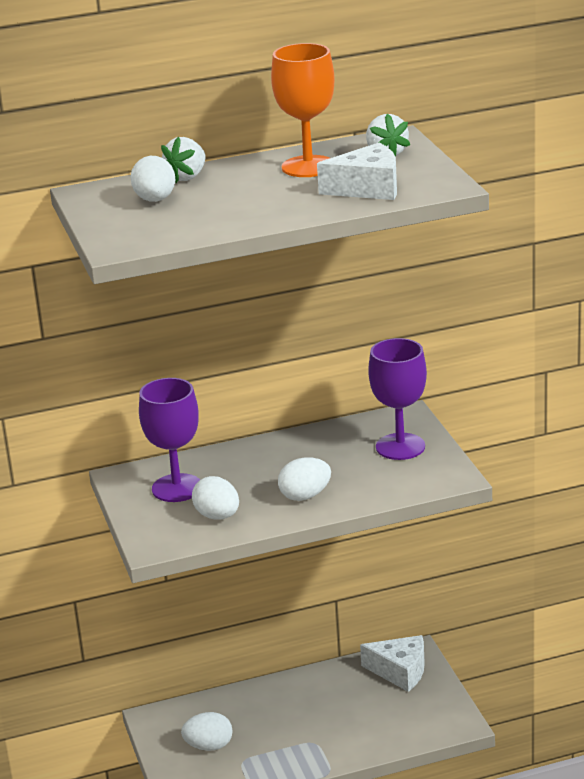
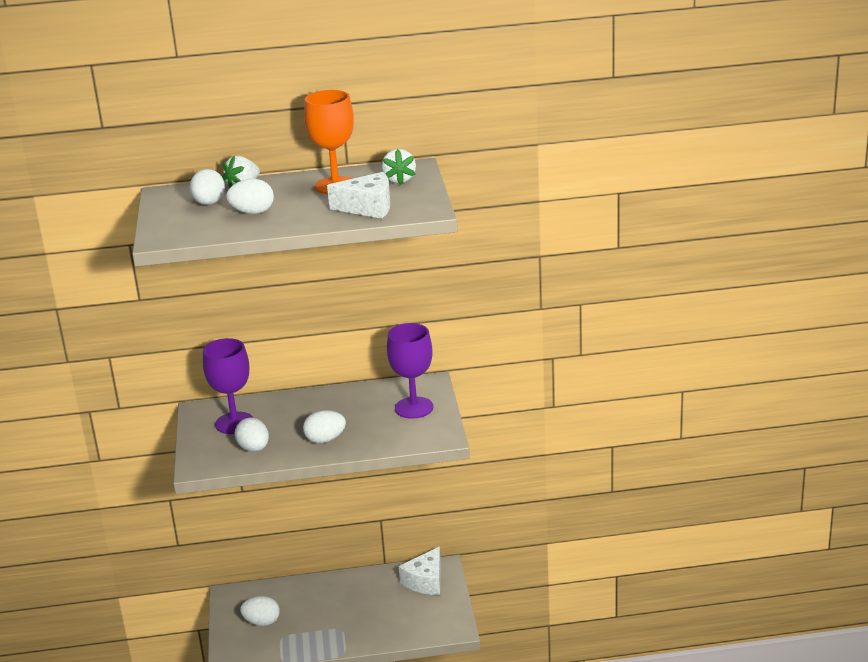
camera: 10 degrees right, 0 degrees up
white cheese [360,635,425,692] -> white cheese turned 90 degrees clockwise [399,547,441,595]
none -> white egg [226,179,274,214]

